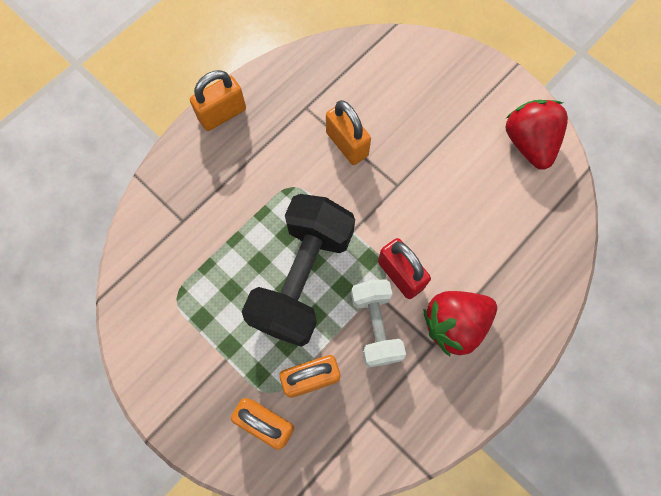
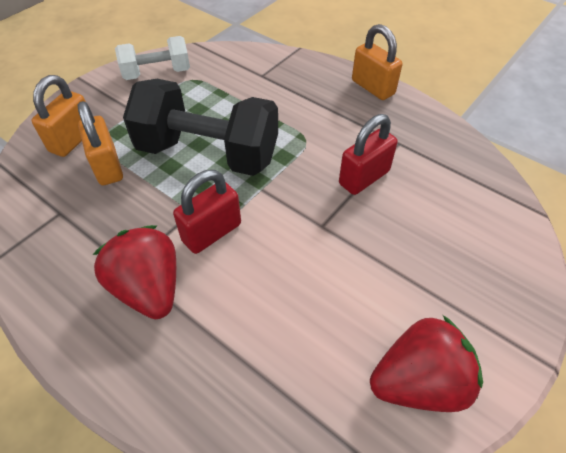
camera: 85 degrees right, 20 degrees down
orange padlock [326,100,371,165] -> red padlock [339,114,398,195]
white dumbbell [351,279,406,367] -> white dumbbell moved to [115,36,190,80]

